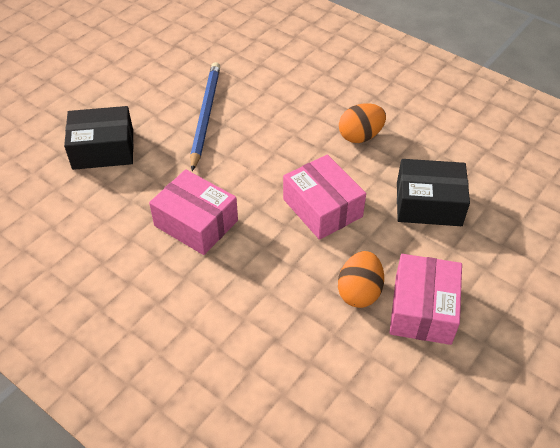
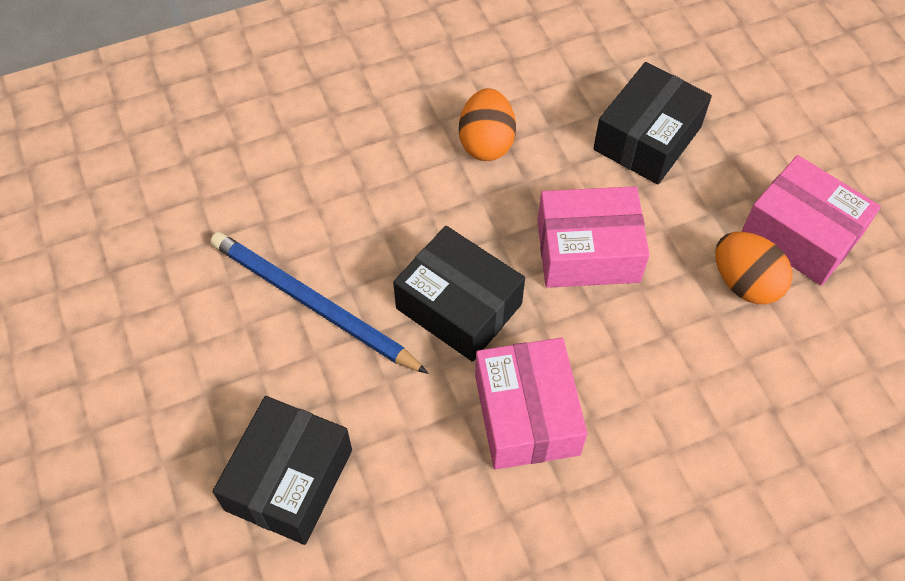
camera: 60 degrees left, 10 degrees up
pink box [149,169,238,255] -> pink box turned 75 degrees counterclockwise [475,338,587,469]
none -> black box [393,226,525,362]

